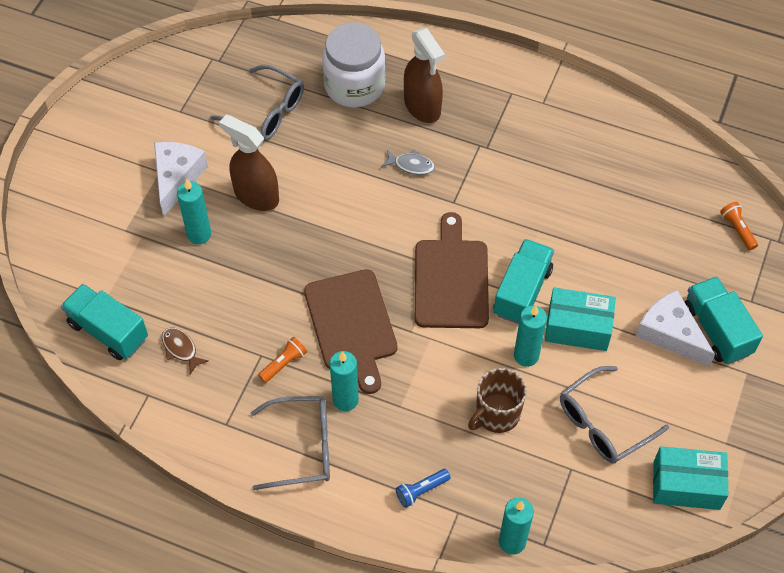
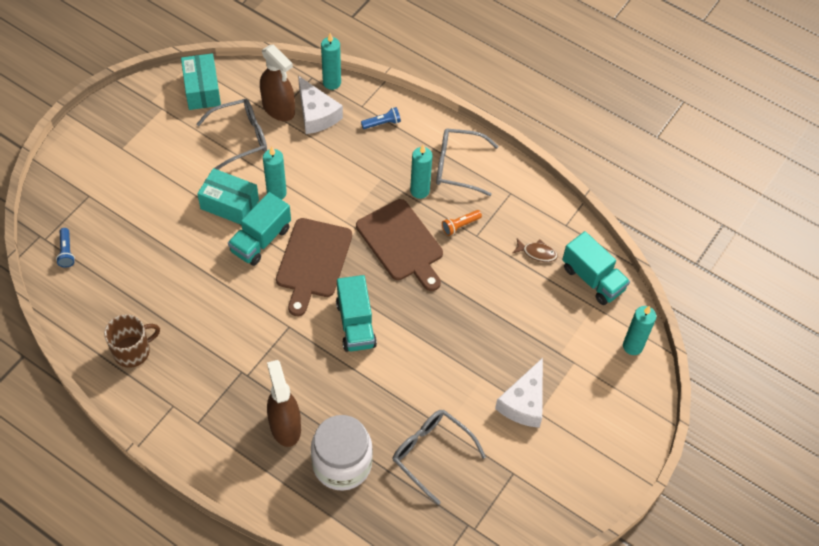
camera: 170 degrees left, 0 degrees up
brown fish [162,328,209,374] -> brown fish turned 45 degrees counterclockwise [513,239,558,262]
turquoise candle [177,178,211,244] -> turquoise candle moved to [623,306,656,355]
brown spray bottle [219,114,279,211] -> brown spray bottle moved to [260,45,295,121]
brown cutting board [304,269,398,394] -> brown cutting board turned 150 degrees clockwise [356,199,443,291]
grey fish [382,149,435,175] -> none
brown mug [468,368,526,433] -> brown mug moved to [104,314,160,368]
white cheese [635,290,715,367] -> white cheese moved to [298,76,343,134]
turquoise box [653,446,728,510] -> turquoise box turned 60 degrees clockwise [181,53,221,110]
turquoise truck [685,277,763,364] -> turquoise truck moved to [336,275,377,352]
orange flashlight [720,202,758,250] -> blue flashlight [56,228,75,268]

